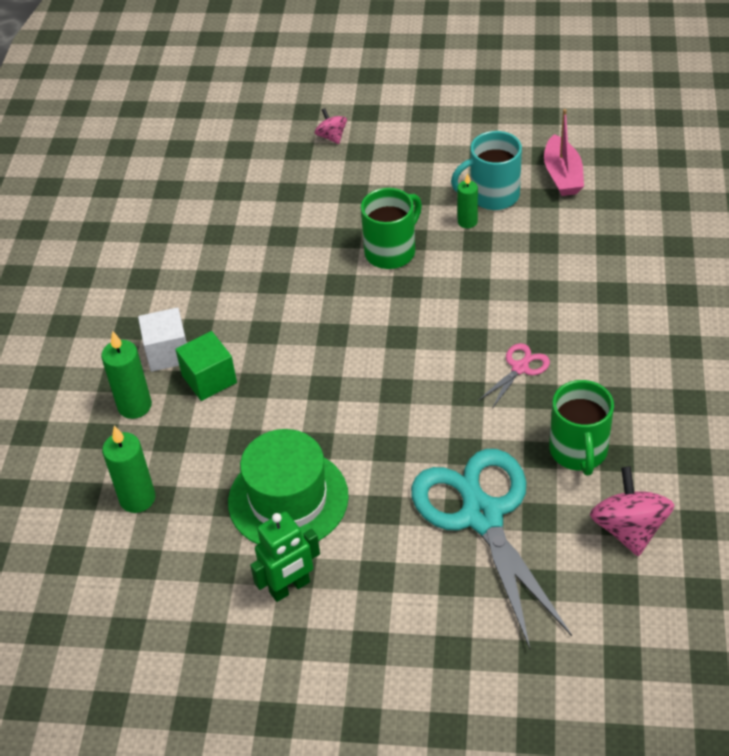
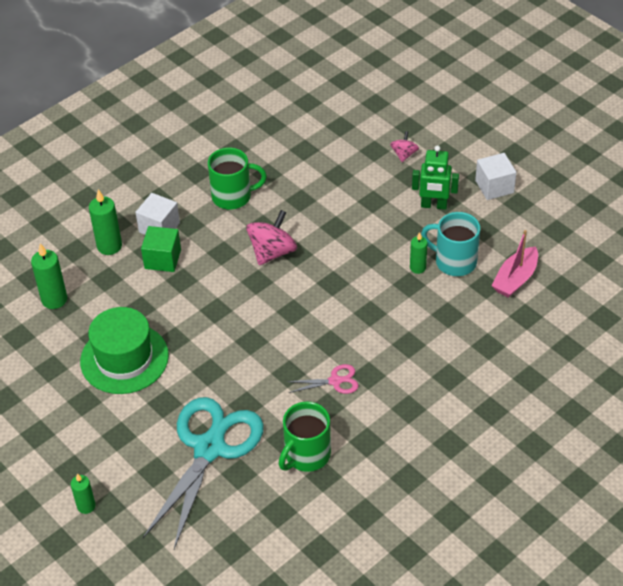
camera: 40 degrees right, 0 degrees up
green robot [250,511,320,602] -> green robot moved to [412,146,459,210]
green mug [361,188,422,269] -> green mug moved to [208,148,267,209]
pink spinning top [590,466,674,556] -> pink spinning top moved to [246,210,297,265]
none -> green candle [71,473,96,514]
none -> white cube [475,153,517,200]

